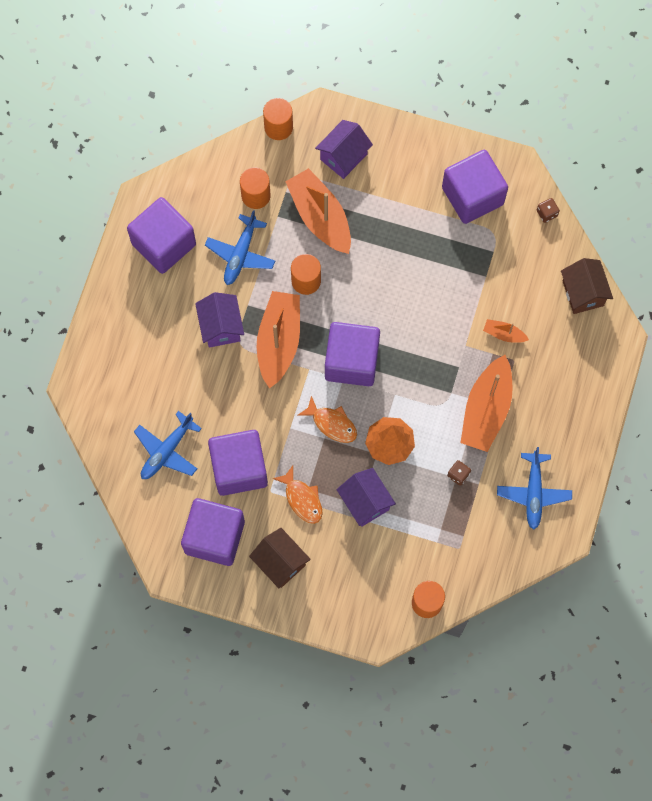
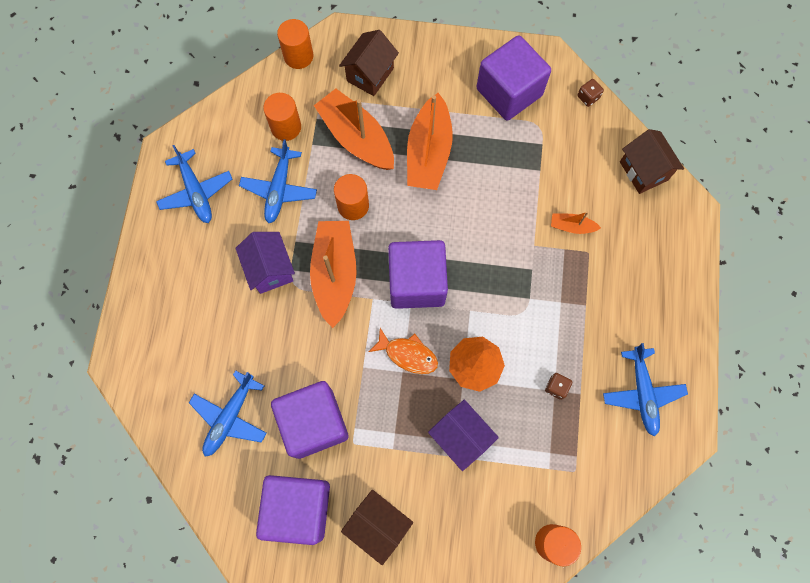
camera: 10 degrees left, 0 degrees up
purple cube [127,197,196,274] -> blue plane [156,145,232,223]
orange fish [273,466,323,524] -> none
purple house [315,120,373,179] -> brown house [339,30,399,96]
orange boat [460,355,512,452] -> orange boat moved to [407,93,453,190]

